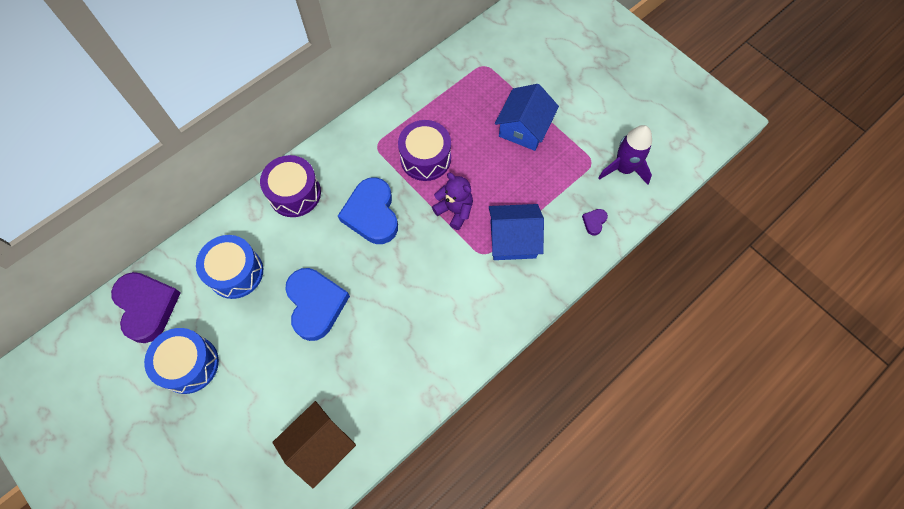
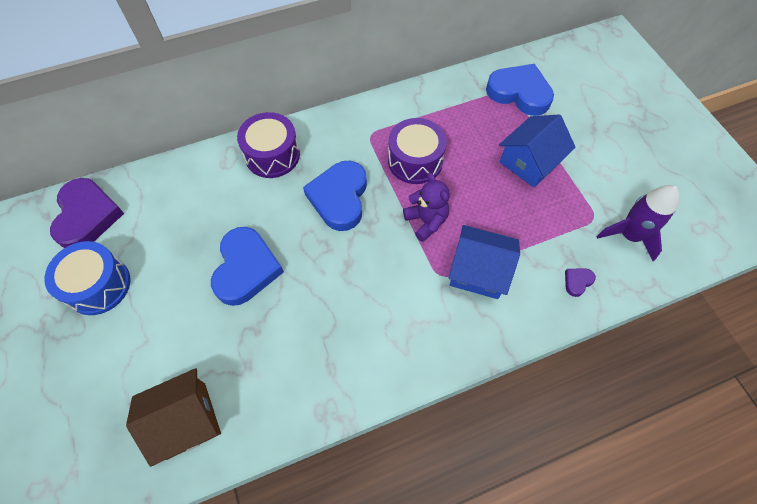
camera: 20 degrees right, 5 degrees down
blue drum [196,235,263,299] -> none
none -> blue heart [486,64,554,116]

